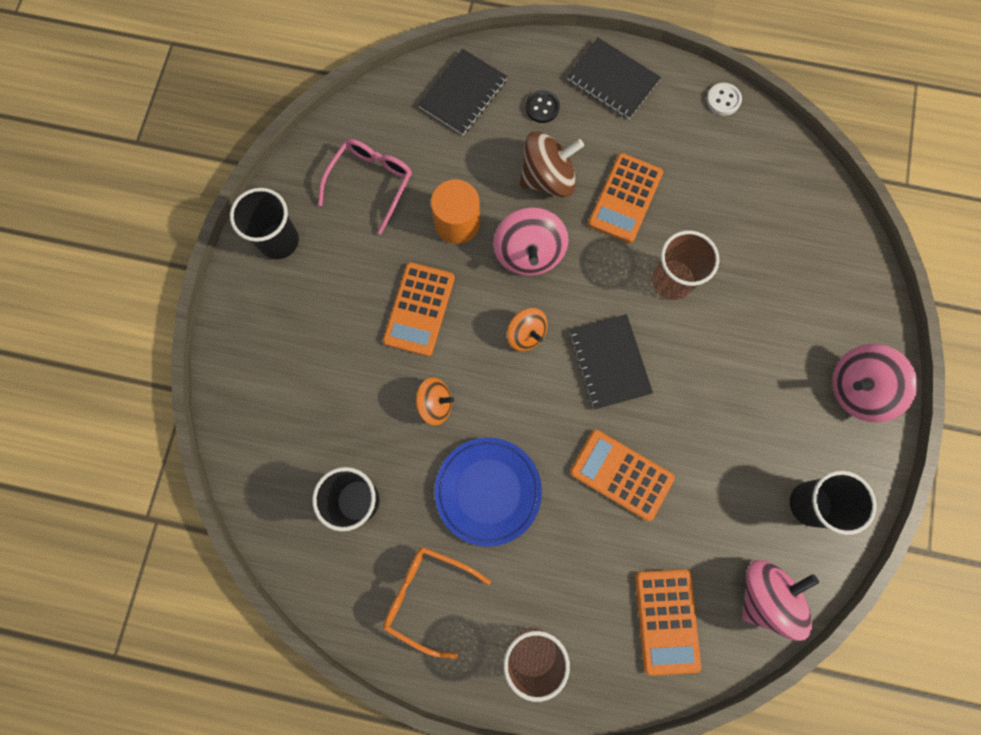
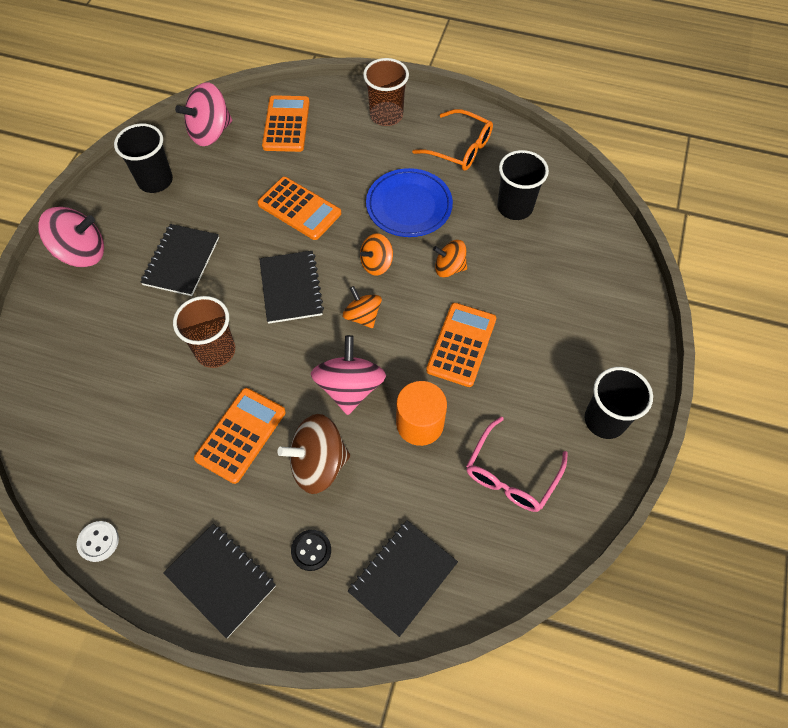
camera: 175 degrees left, 15 degrees down
none -> black notebook [140,224,219,296]
none -> orange spinning top [360,233,393,276]

